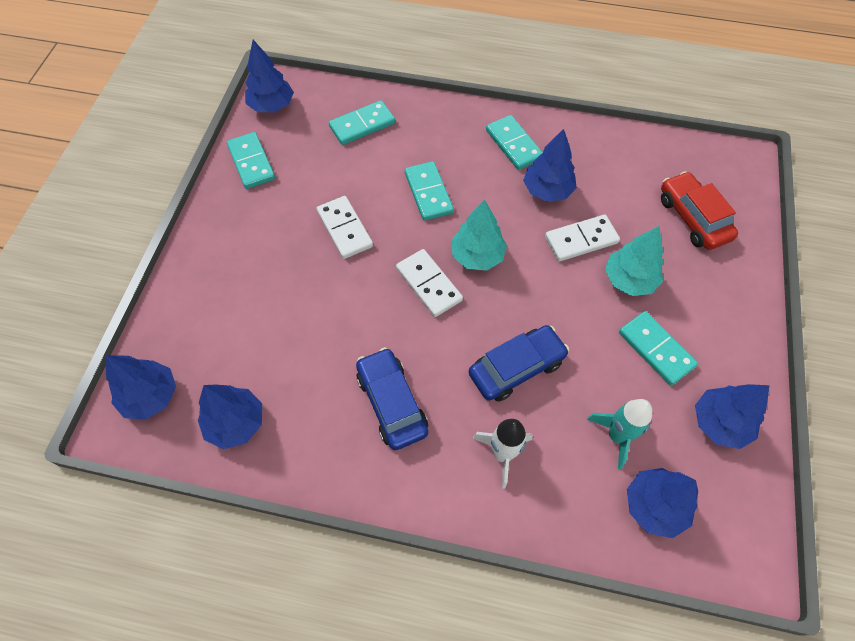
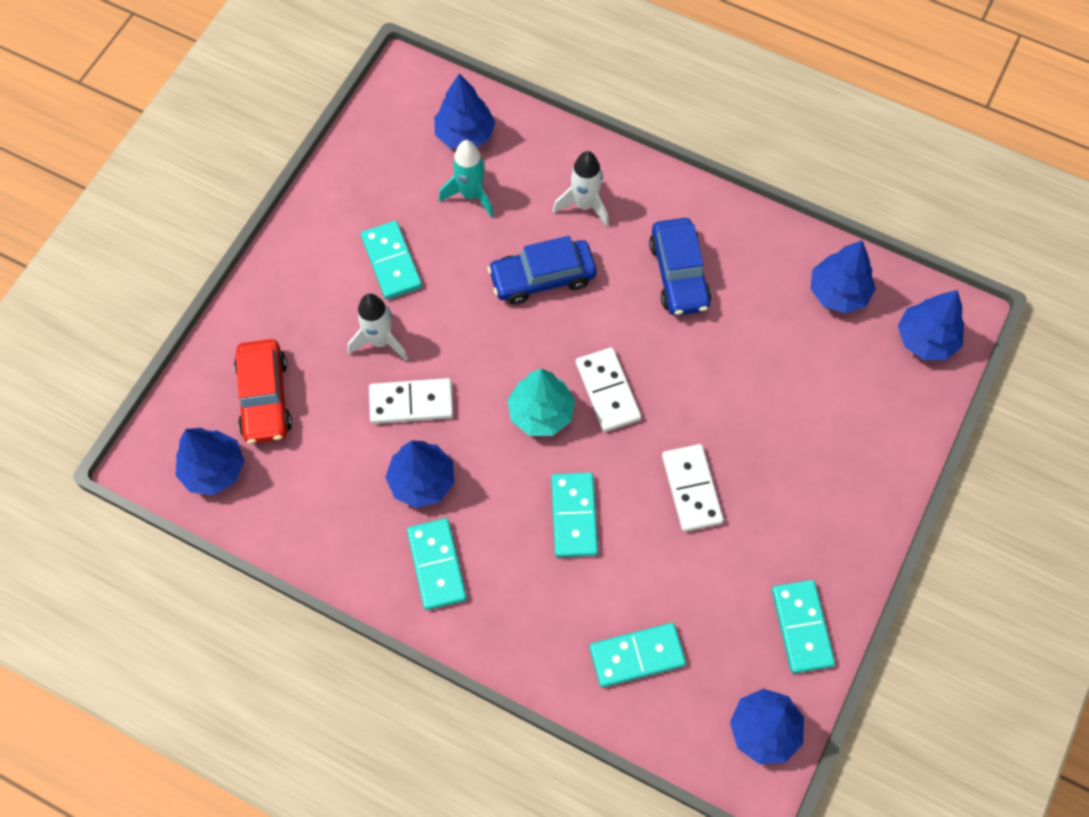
camera: 165 degrees left, 5 degrees up
turquoise tree [605,226,664,296] -> white rocket [348,293,408,361]
blue tree [695,384,770,449] -> blue tree moved to [175,428,244,495]

